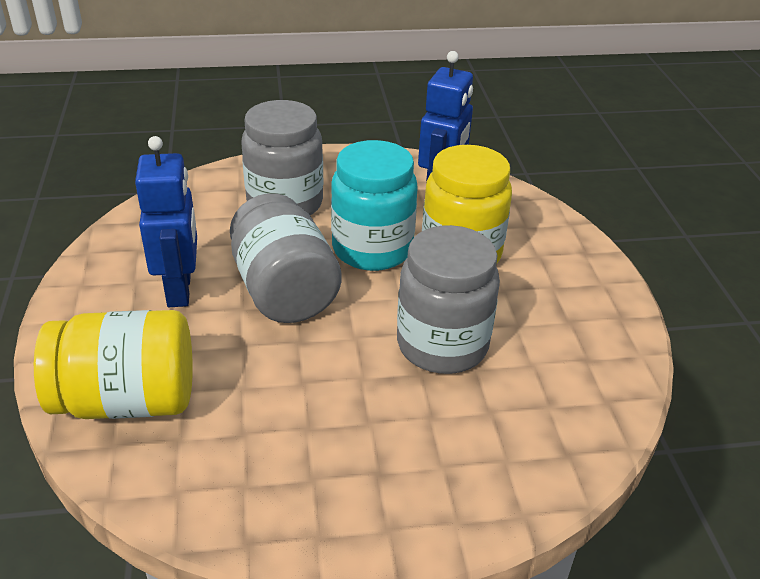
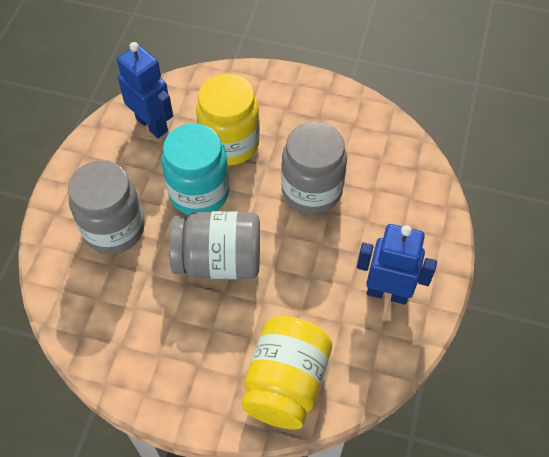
camera: 65 degrees left, 20 degrees up
blue robot [135,136,197,307] -> blue robot moved to [357,224,437,305]

